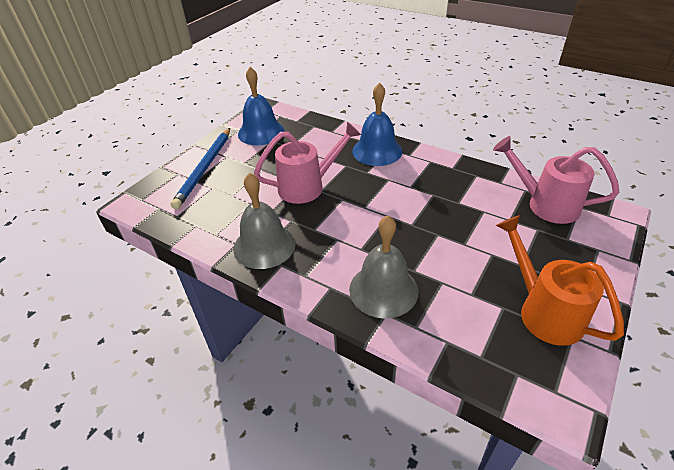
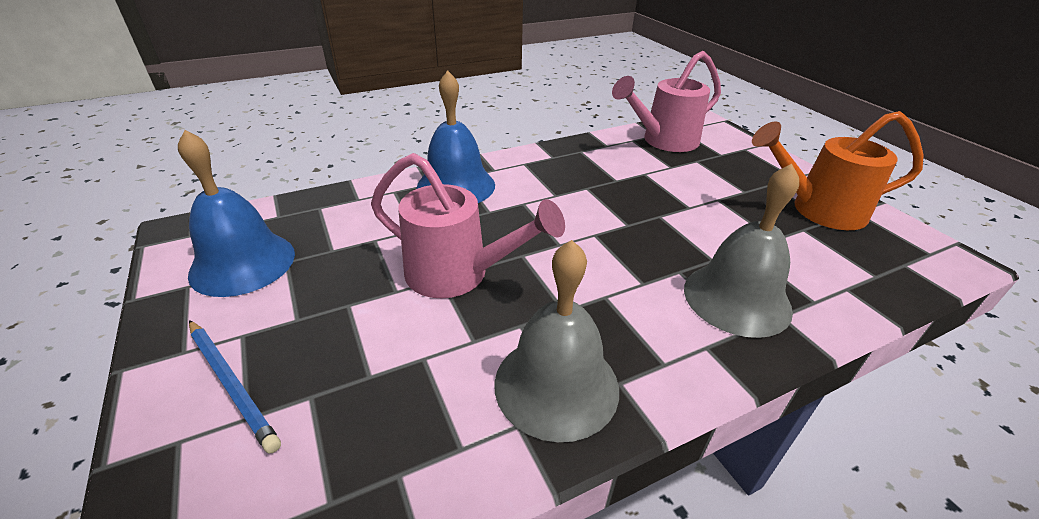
camera: 60 degrees left, 5 degrees down
blue pencil [170,128,230,209] -> blue pencil [189,320,281,453], size x0.65
pink watering can [254,122,361,204] -> pink watering can turned 105 degrees clockwise [371,153,565,298]

